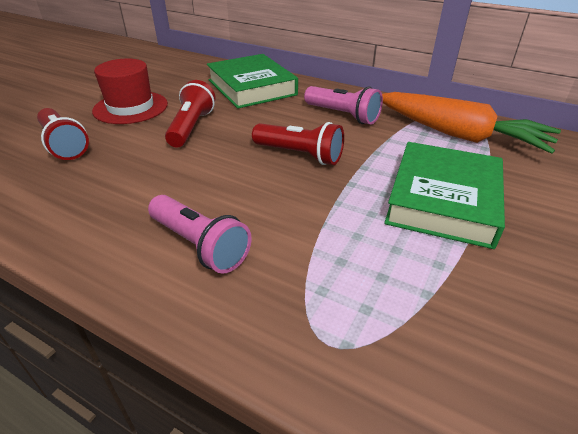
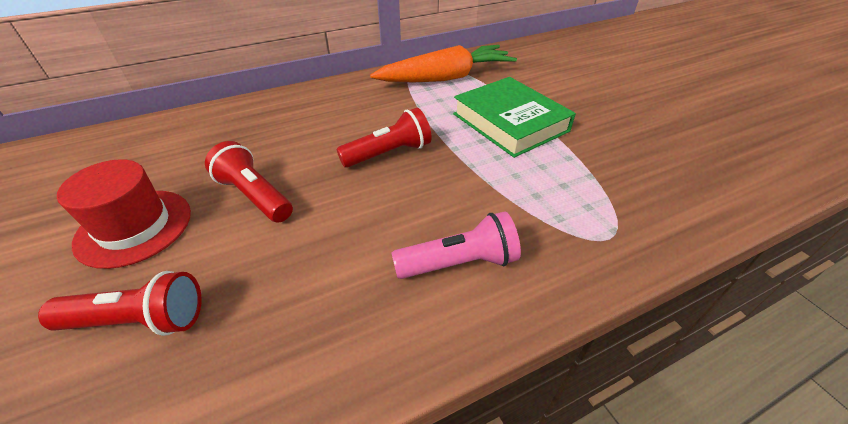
camera: 55 degrees left, 5 degrees up
green book [207,54,298,109] -> none
pink flashlight [304,86,383,124] -> none

